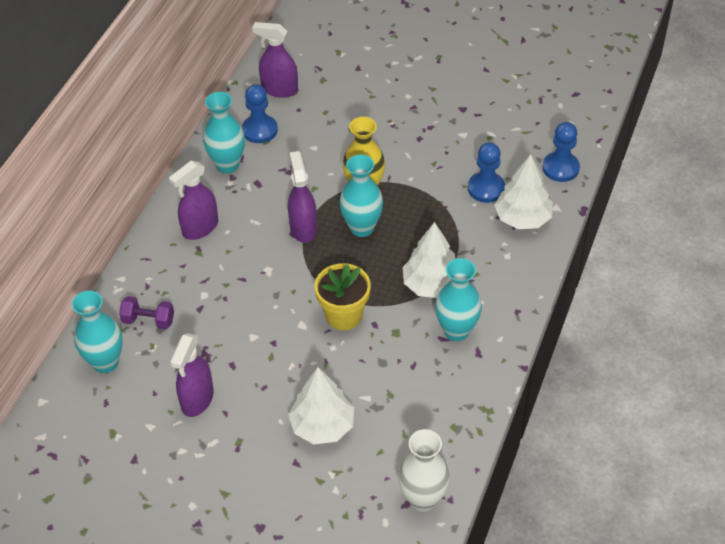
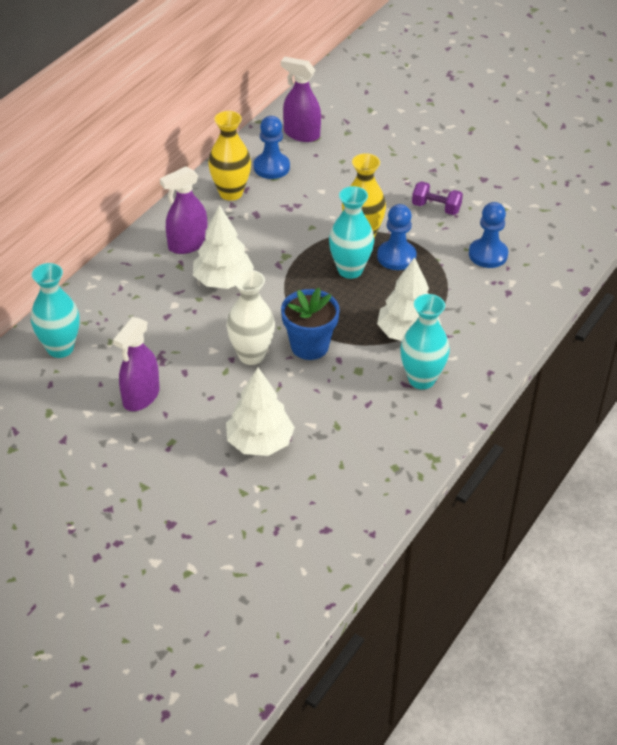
camera: 10 degrees right, 5 degrees down
purple dumbbell [119,296,174,329] -> purple dumbbell moved to [412,181,463,215]
turquoise vase [203,92,245,173] -> yellow vase [208,111,251,201]
purple spray bottle [288,151,317,243] -> none
yellow flower pot [314,263,371,330] -> blue flower pot [281,288,340,360]
white vase [398,429,450,512] -> white vase moved to [227,270,275,365]
white tree [494,154,553,229] -> white tree moved to [193,205,254,289]
blue pawn [542,122,580,182] -> blue pawn moved to [377,204,417,270]

